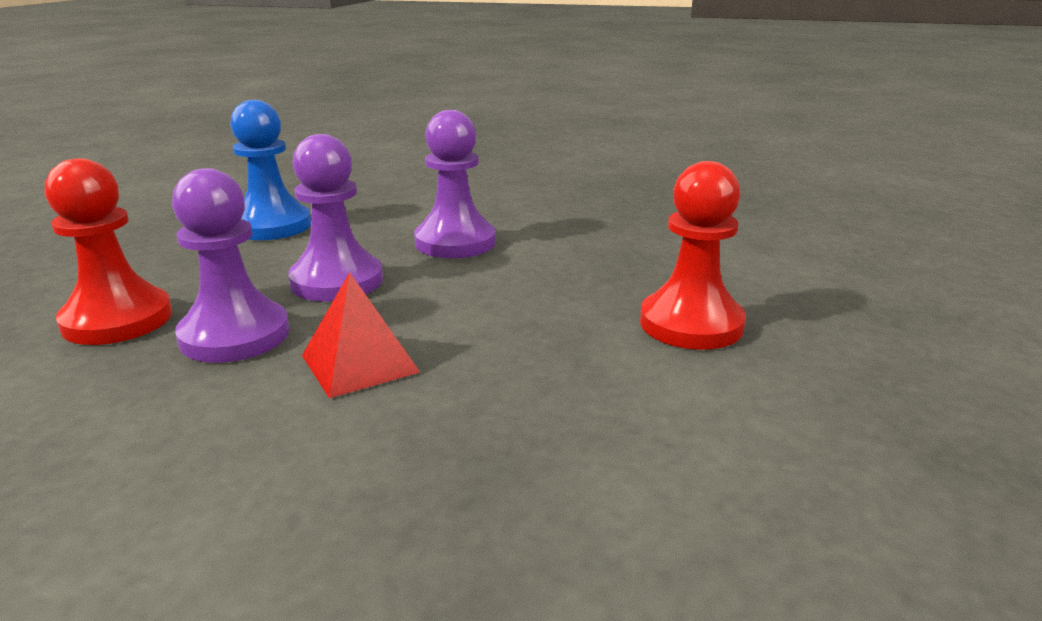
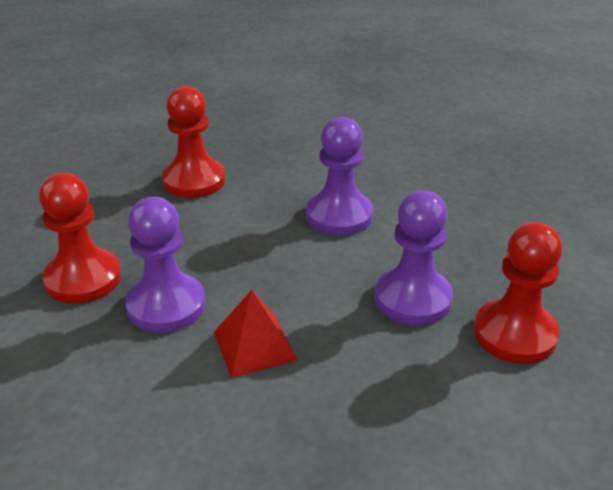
camera: 10 degrees right, 10 degrees up
blue pawn [230,100,311,240] -> red pawn [162,86,225,198]
purple pawn [288,134,383,302] -> purple pawn moved to [375,191,453,325]

